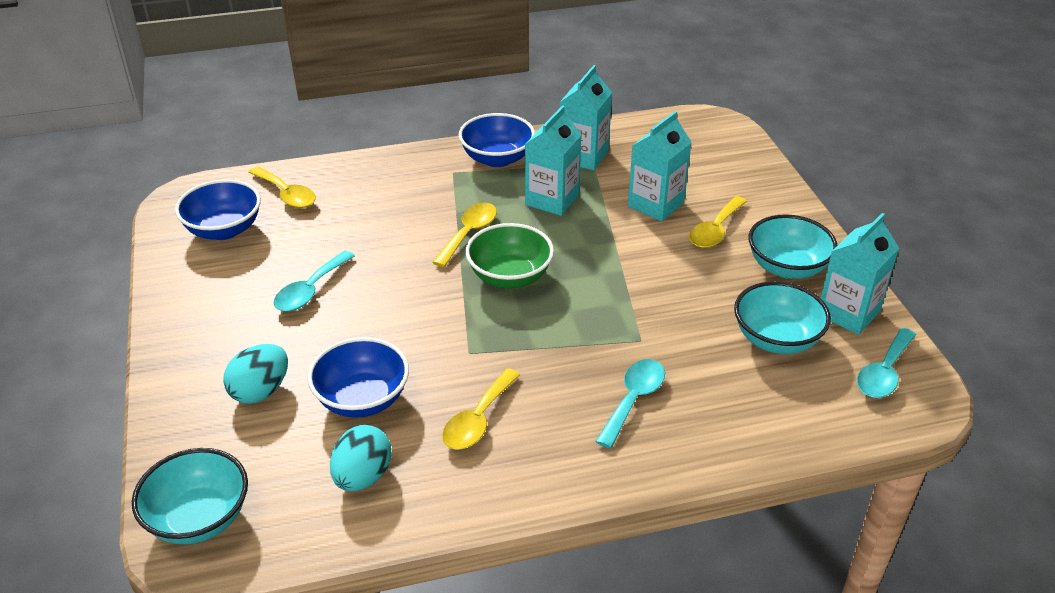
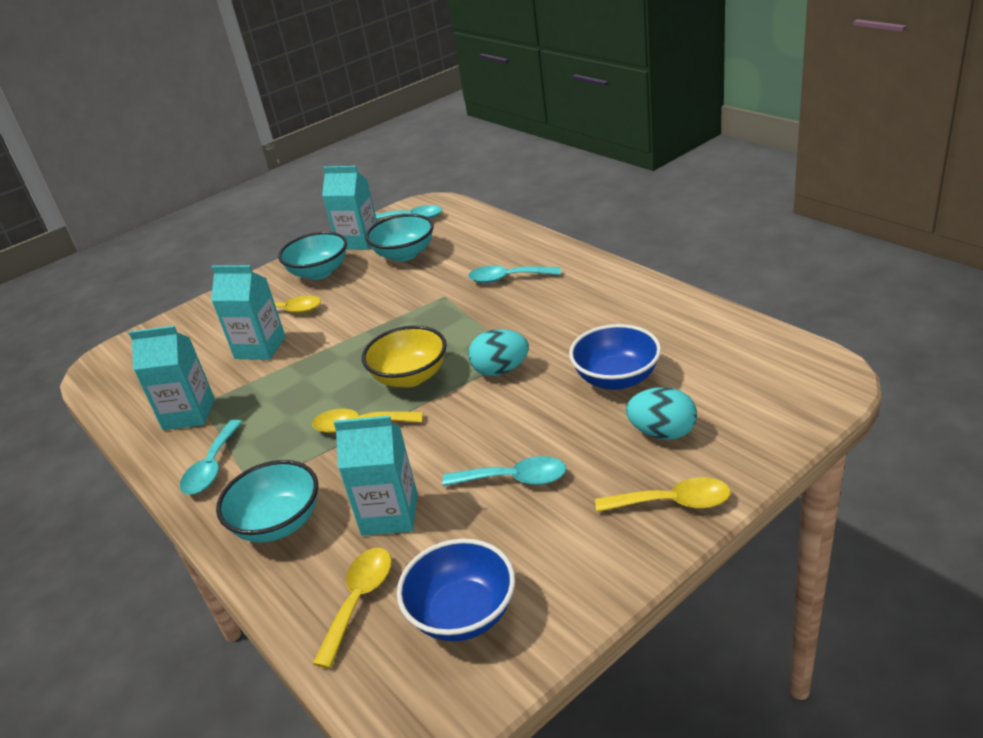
camera: 110 degrees left, 5 degrees down
turquoise bowl [132,448,248,544] -> turquoise bowl moved to [216,460,318,542]
turquoise egg [330,425,392,491] -> turquoise egg moved to [468,329,529,376]
yellow spoon [442,368,520,450] -> yellow spoon moved to [595,477,731,512]
blue bowl [459,113,535,167] -> turquoise spoon [180,420,242,495]
green bowl [465,223,554,288] -> yellow bowl [362,325,447,388]
turquoise carton [525,105,582,216] -> turquoise carton moved to [334,415,418,536]

